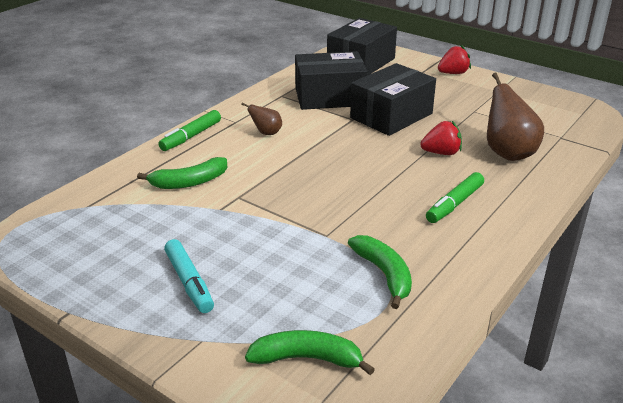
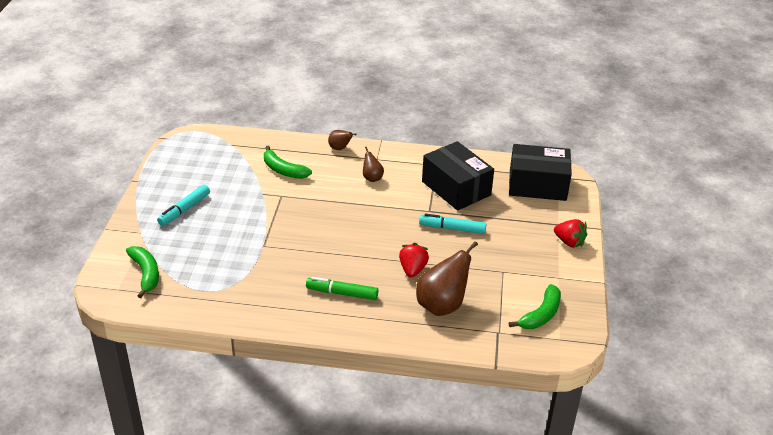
camera: 60 degrees right, 5 degrees up
green marker [158,110,221,151] -> brown pear [328,130,356,150]
green banana [348,235,412,309] -> green banana moved to [509,284,561,329]
black box [350,63,436,136] -> turquoise marker [419,214,486,234]
red strawberry [421,121,462,155] -> red strawberry turned 135 degrees counterclockwise [399,243,429,278]

